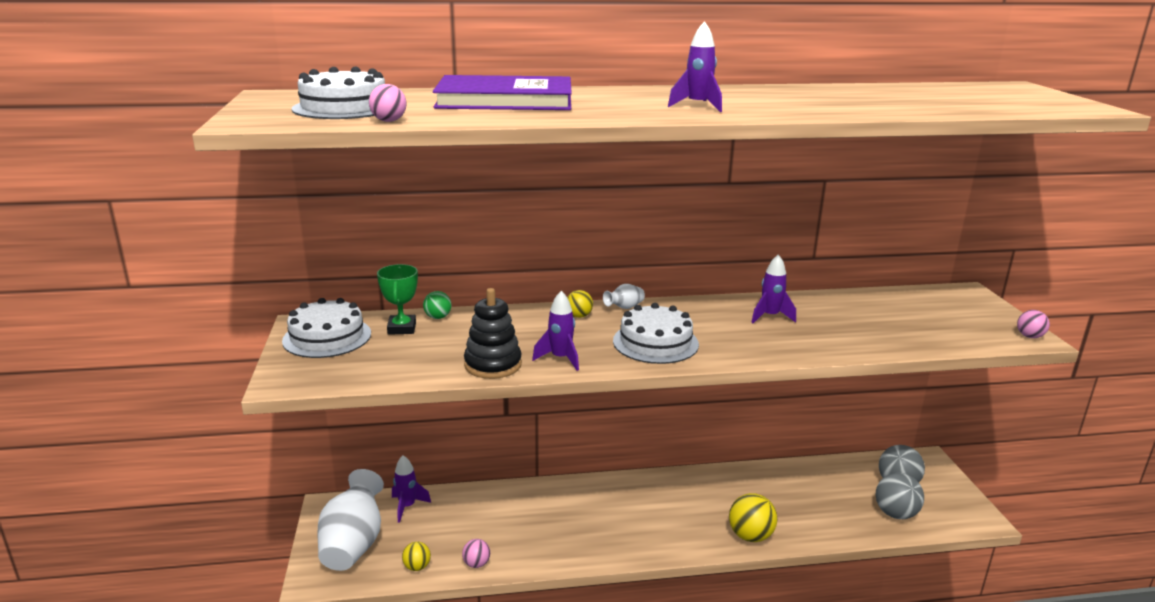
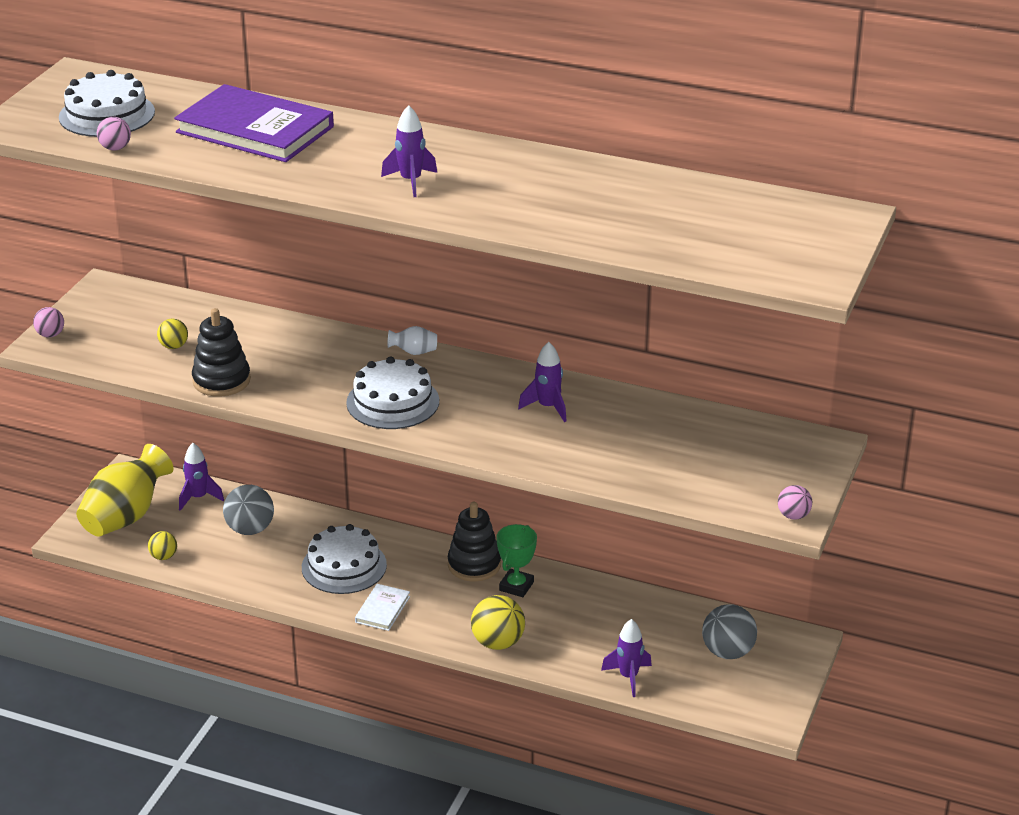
camera: 30 degrees right, 10 degrees up
white cake [282,298,371,358] -> white cake moved to [302,524,387,594]
white vase [318,469,384,571] -> yellow vase [76,444,174,537]
green trophy [377,264,418,335] -> green trophy moved to [496,524,537,597]
green ball [423,291,451,319] -> none
pink ball [462,539,490,568] -> pink ball moved to [33,307,64,337]
purple rocket [532,291,579,371] -> purple rocket moved to [601,619,652,697]
yellow ball [567,290,593,318] -> yellow ball moved to [157,319,188,349]
grey ball [876,473,924,519] -> grey ball moved to [223,485,274,535]
none -> white book [355,584,410,631]
none -> black stacking toy [448,502,501,581]

